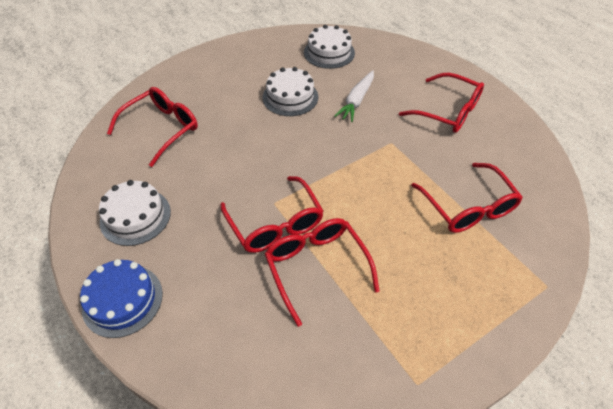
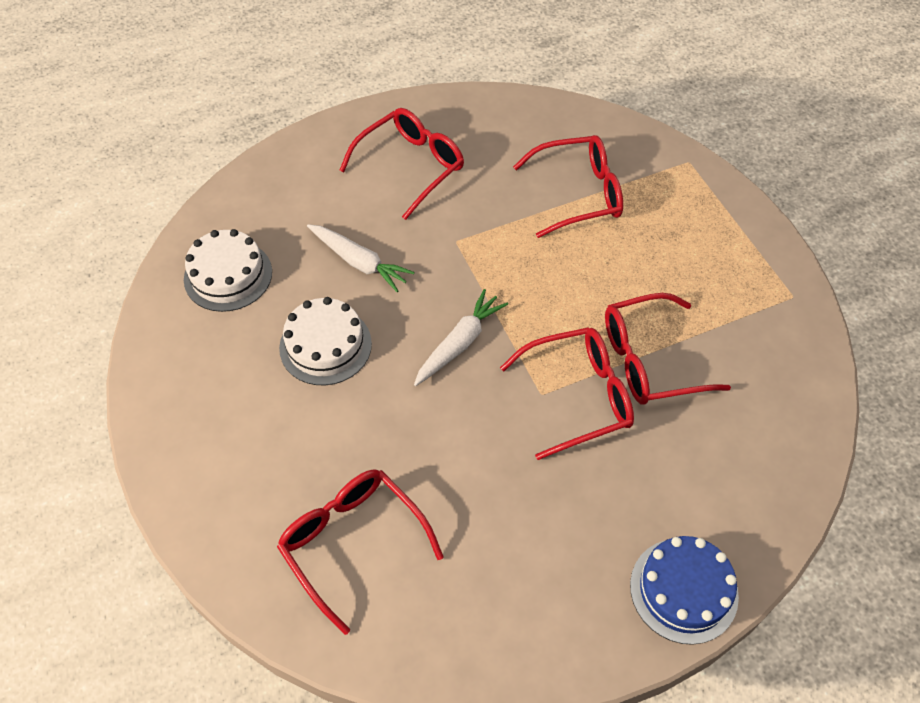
camera: 80 degrees left, 5 degrees up
white cake [99,180,171,246] -> none
none -> white carrot [414,289,508,386]

